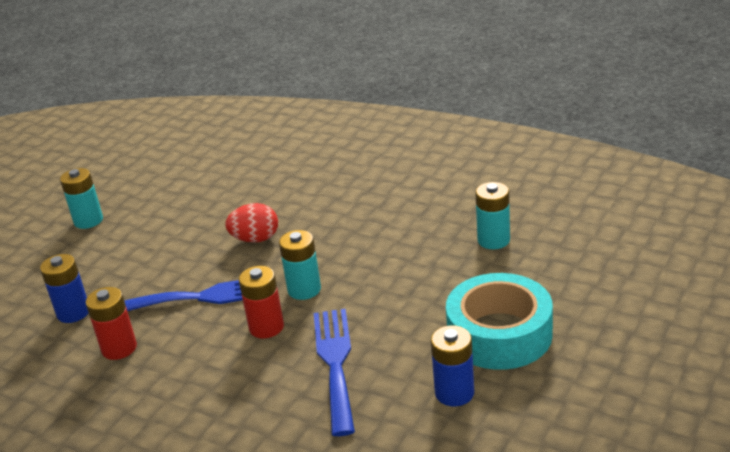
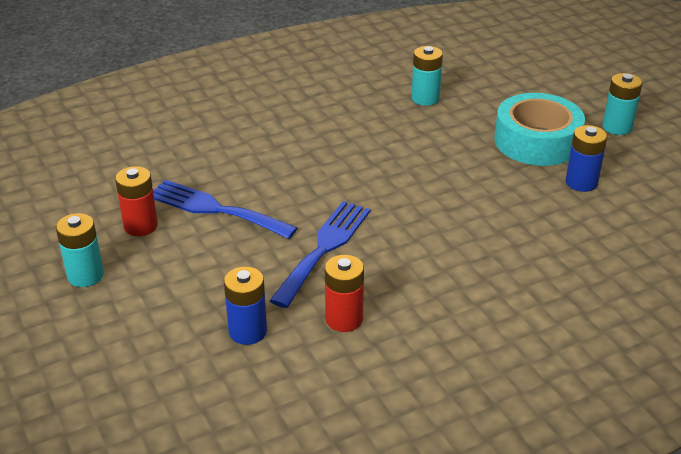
camera: 60 degrees left, 5 degrees up
red egg [225,203,278,243] -> none
red battery [239,266,284,338] -> red battery moved to [115,166,158,236]
turquoise battery [279,230,321,300] -> turquoise battery moved to [602,73,642,135]
blue fork [314,309,355,436] -> blue fork moved to [153,180,298,239]

